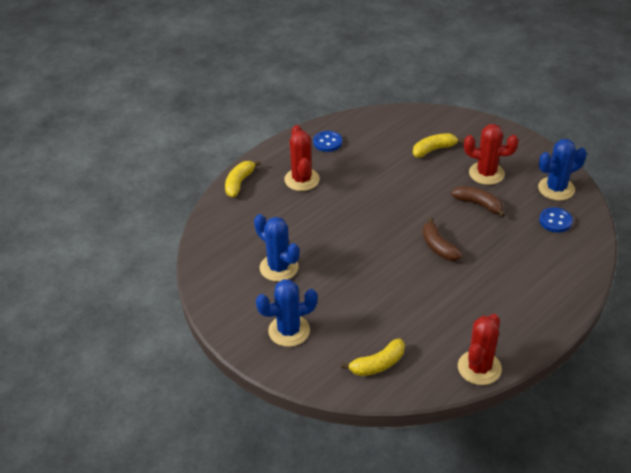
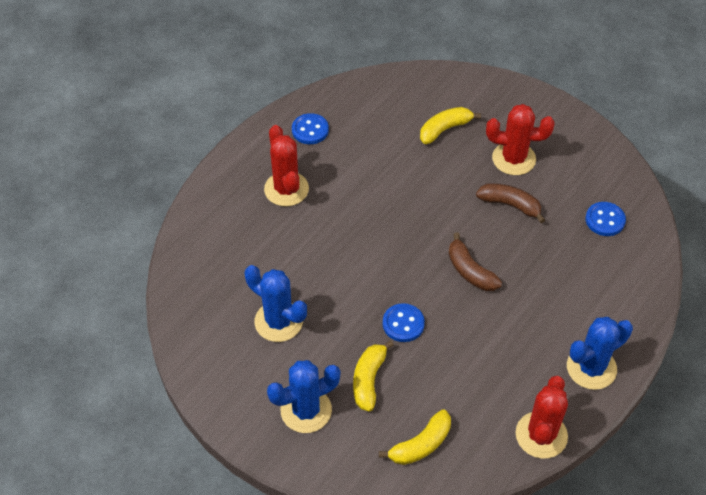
camera: 10 degrees left, 10 degrees up
yellow banana [225,160,261,197] -> yellow banana moved to [353,340,394,411]
blue cactus [538,139,587,201] -> blue cactus moved to [567,317,633,390]
none -> blue button [383,303,425,342]

